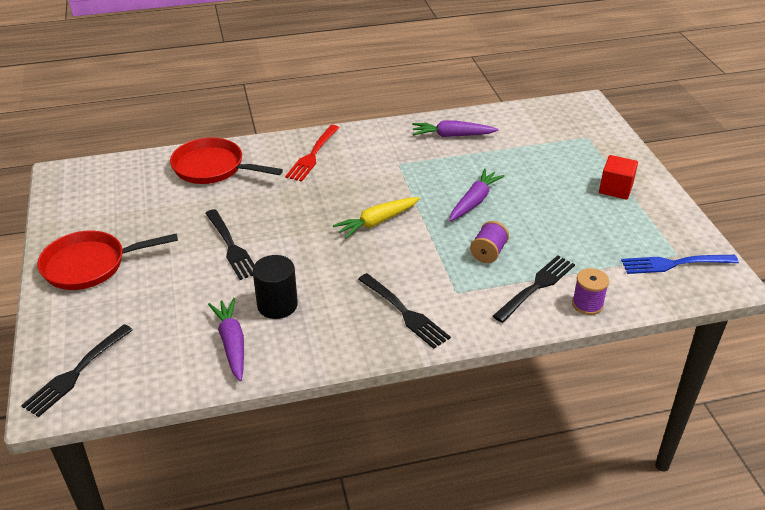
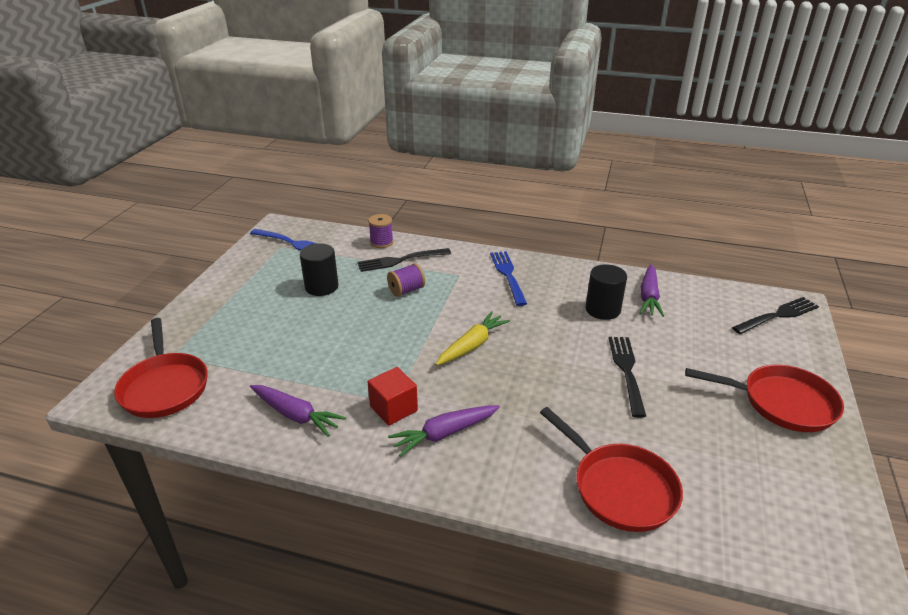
camera: 150 degrees left, 5 degrees down
red fork [285,125,339,182] -> none
yellow carrot [333,197,420,239] -> yellow carrot turned 45 degrees counterclockwise [436,311,510,365]
black fork [358,273,451,349] -> blue fork [490,251,527,306]
purple carrot [449,169,505,221] -> purple carrot moved to [388,405,500,457]
red cube [599,155,638,200] -> red cube moved to [368,367,418,426]
none -> red pan [114,318,208,418]
none -> black cylinder [300,243,339,296]

